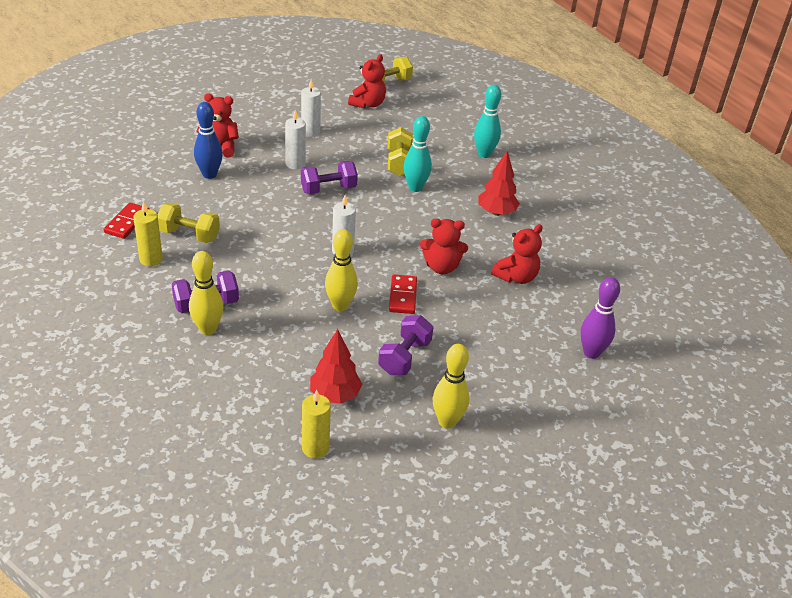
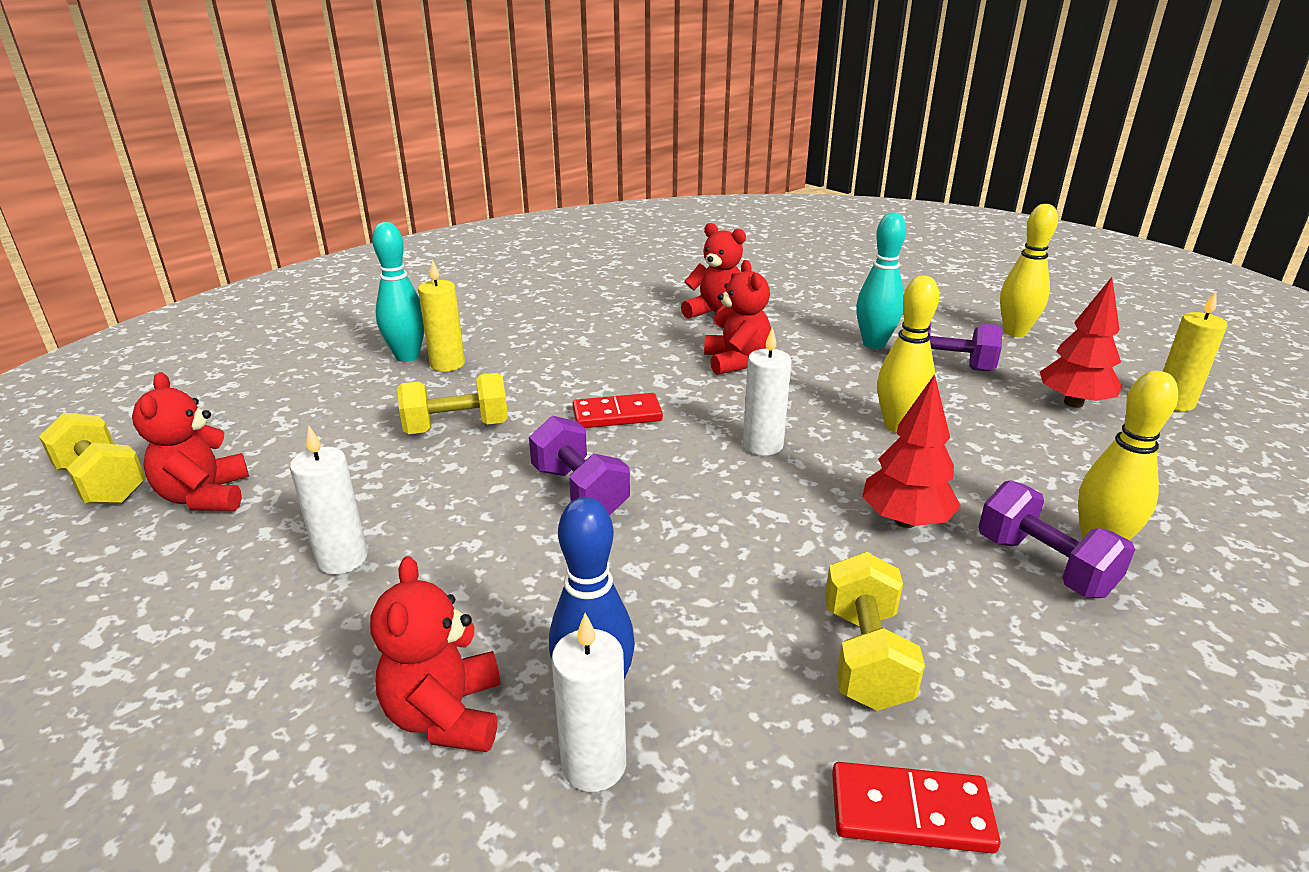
camera: 100 degrees left, 10 degrees down
yellow candle [133,201,163,266] -> yellow candle moved to [418,259,465,372]
white candle [285,109,306,170] -> white candle moved to [551,613,626,792]
red teddy bear [348,54,386,108] -> red teddy bear turned 120 degrees counterclockwise [132,372,249,511]
red domino [389,274,417,314] -> red domino moved to [573,393,663,428]
turquoise bowling pin [404,116,432,192] -> turquoise bowling pin moved to [856,213,906,349]
red tree [478,151,520,216] -> red tree moved to [862,374,961,528]
purple bowling pin [581,277,620,359] -> none

